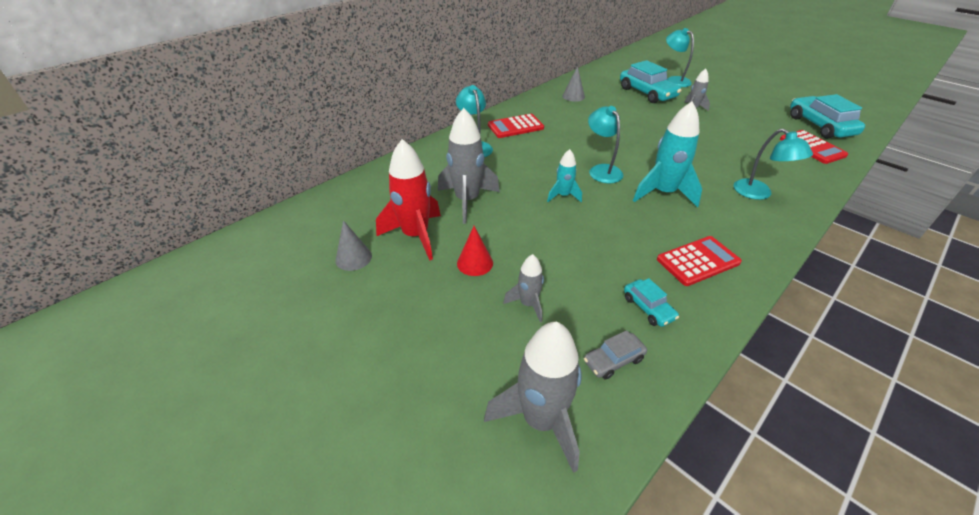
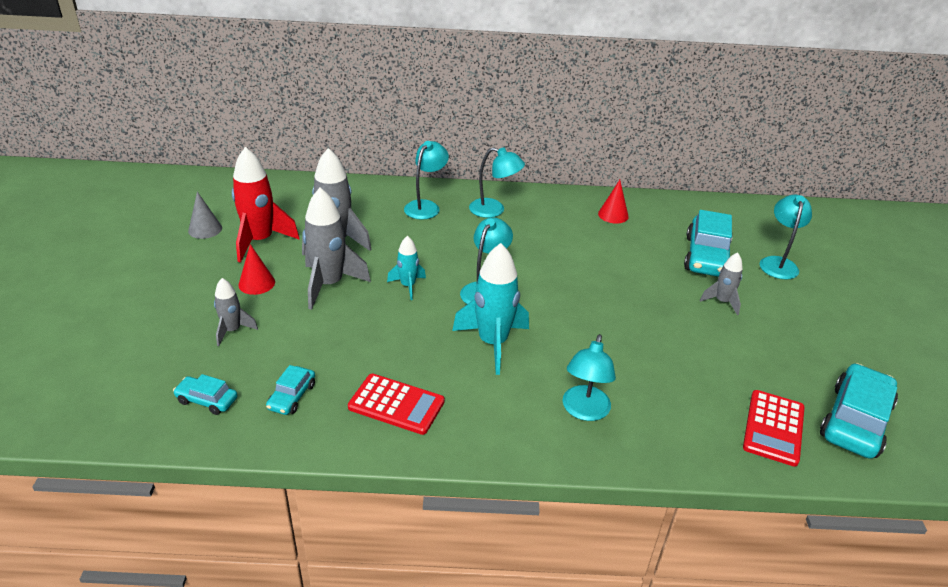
camera: 45 degrees right, 5 degrees down
grey rocket [484,322,582,473] -> grey rocket moved to [303,187,371,310]
red calculator [488,114,544,138] -> turquoise lamp [469,147,525,218]
grey cone [562,66,585,102] -> red cone [598,180,629,224]
grey car [584,330,647,380] -> turquoise car [173,374,238,415]

